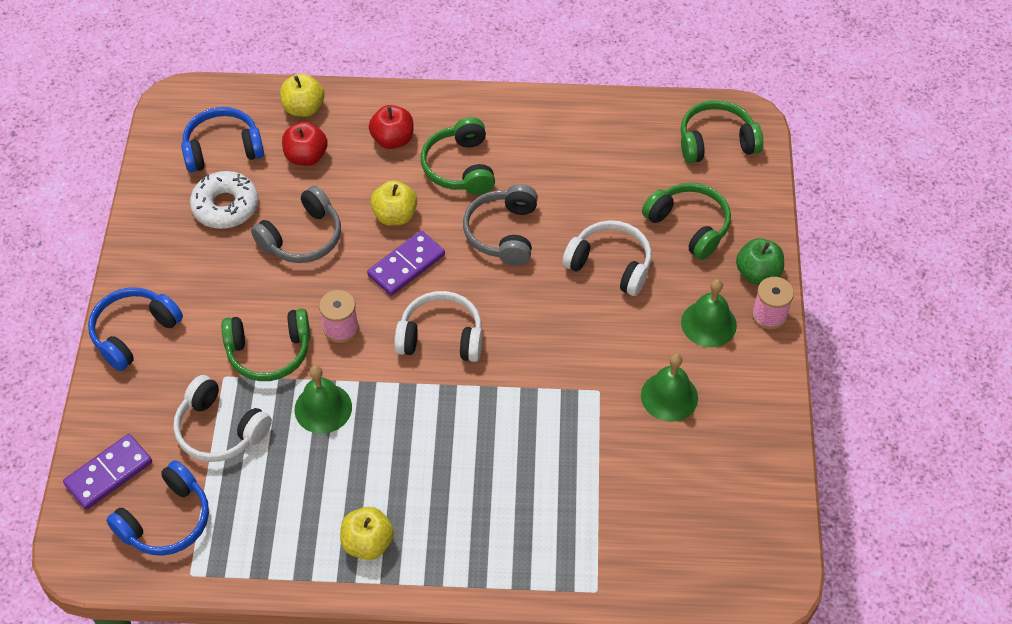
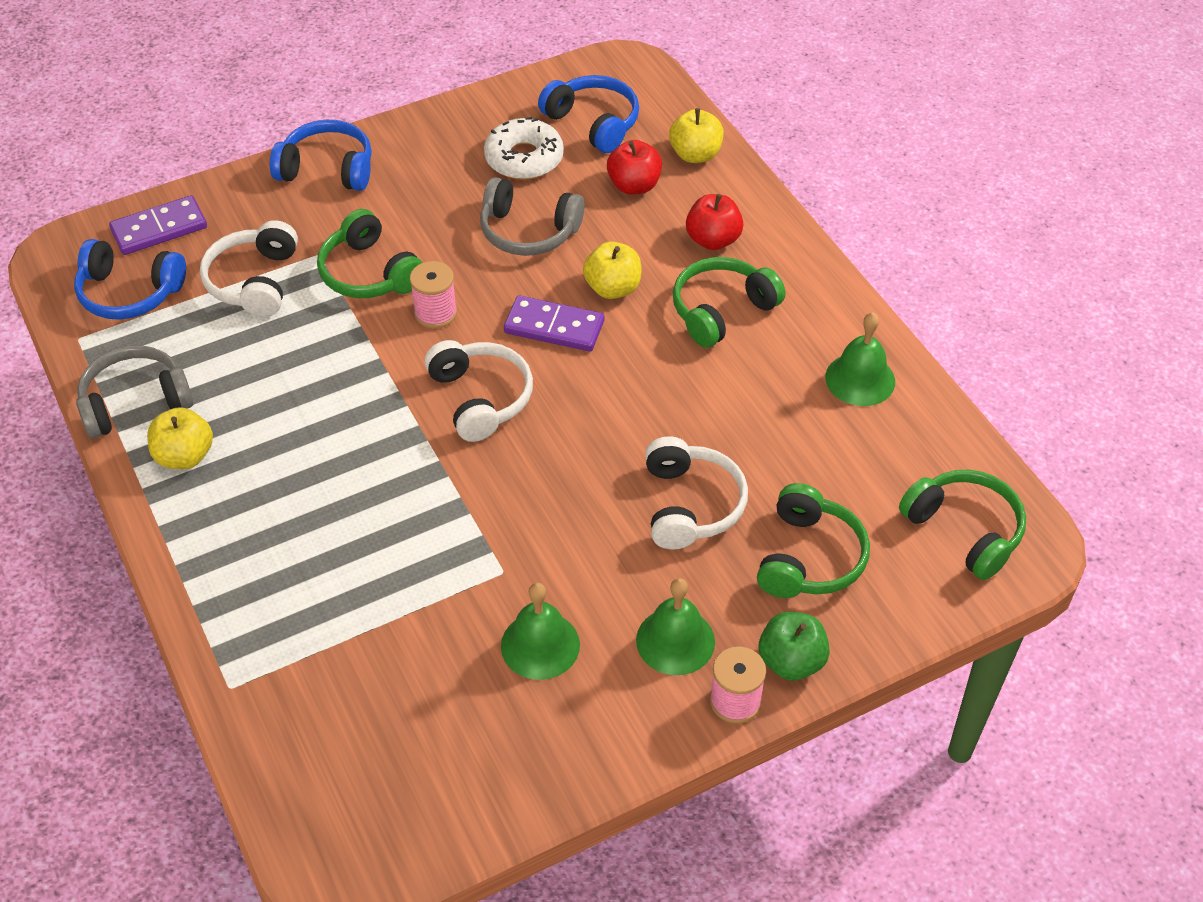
camera: 60 degrees right, 5 degrees down
purple domino [63,434,152,510] -> purple domino turned 45 degrees counterclockwise [109,195,207,255]
green bell [295,365,352,434] -> green bell moved to [825,312,895,406]
grey headphones [463,184,538,266] -> grey headphones moved to [76,345,194,438]

